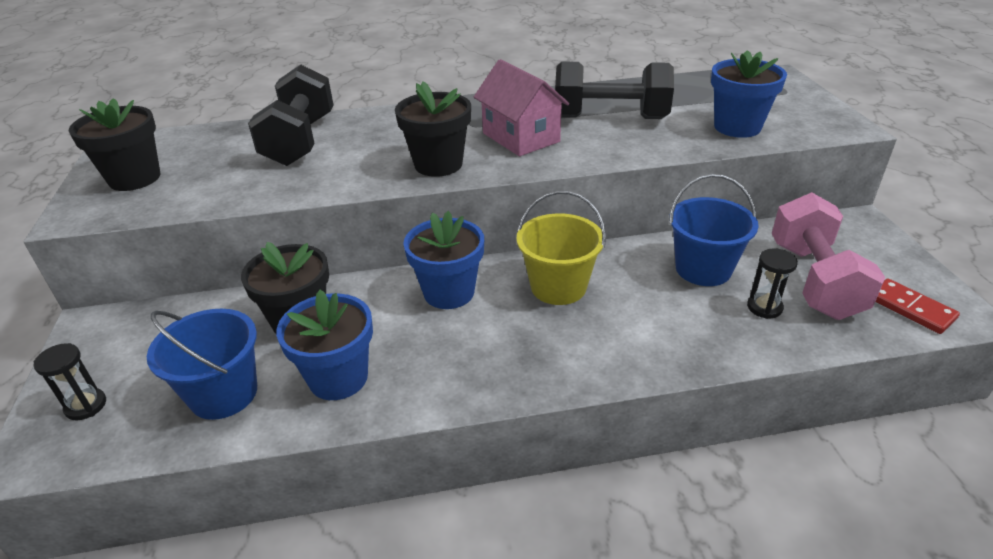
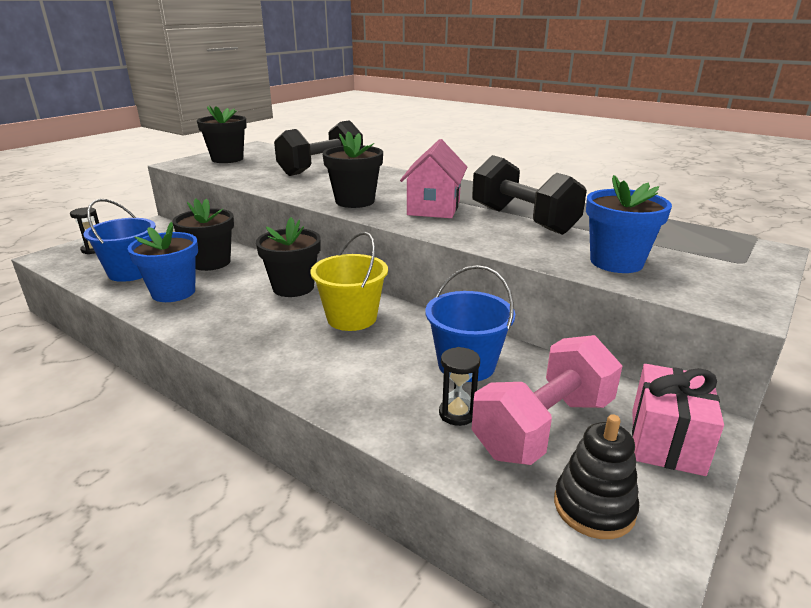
camera: 45 degrees right, 10 degrees down
blue flower pot [403,211,484,309] -> black flower pot [256,217,321,297]
red domino [875,278,960,334] -> black stacking toy [554,414,639,539]
none -> pink gift [632,364,724,476]

